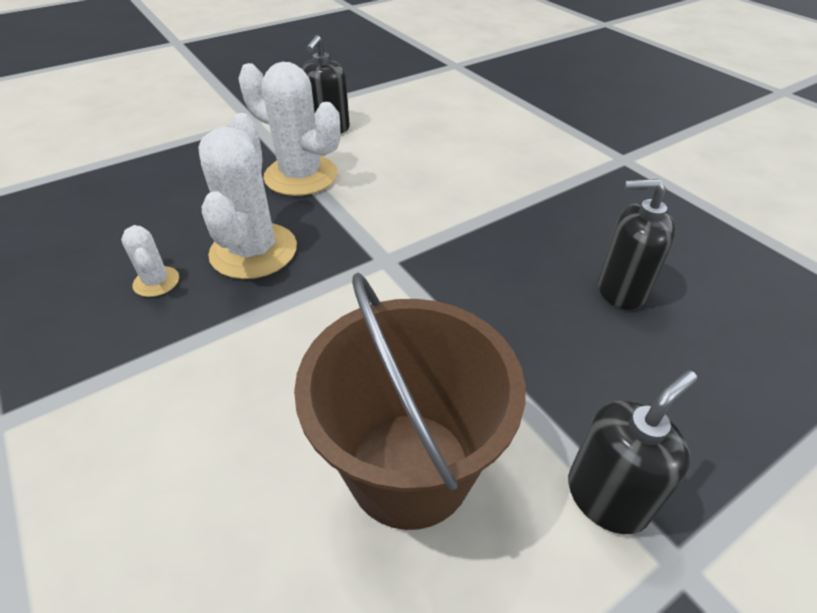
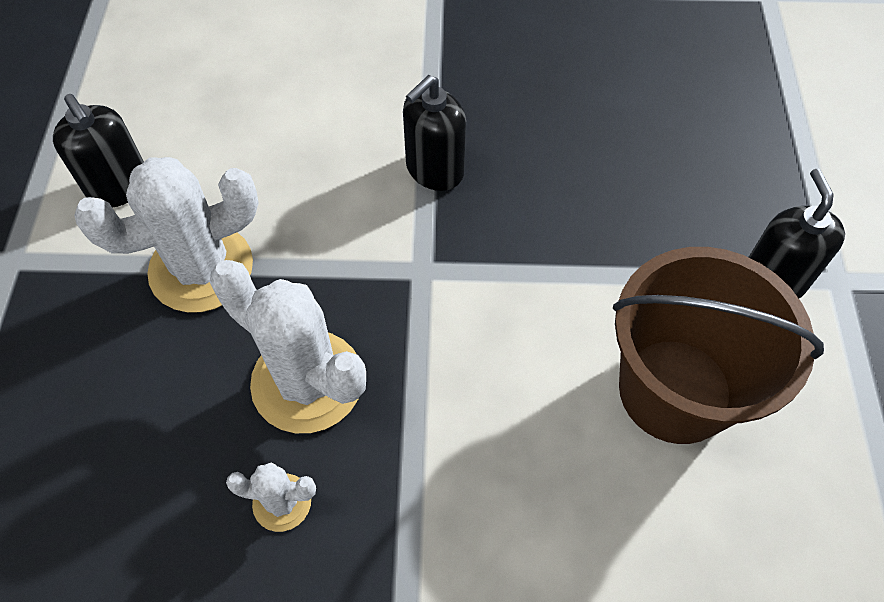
camera: 55 degrees left, 15 degrees up
black soap dispenser [598,179,676,310] -> black soap dispenser moved to [403,75,466,191]

